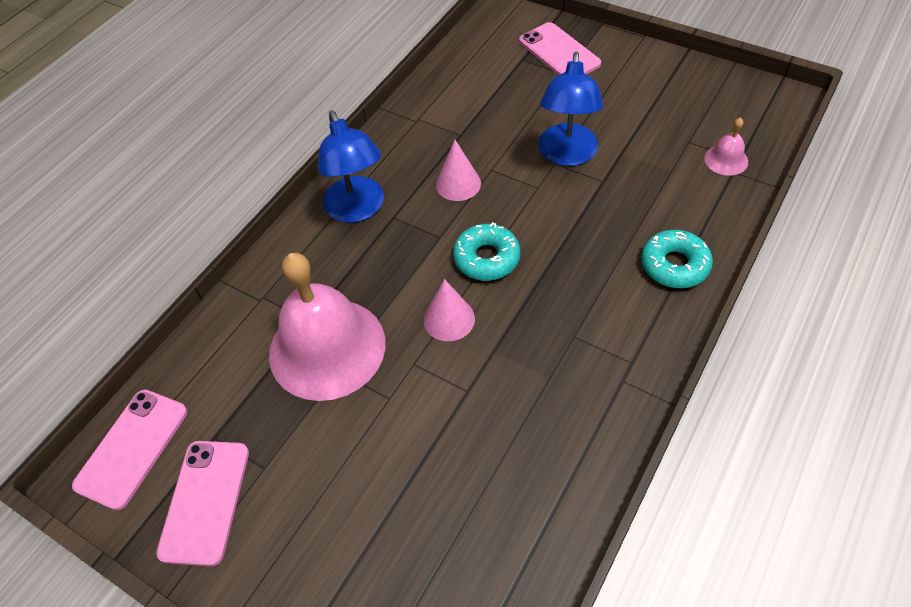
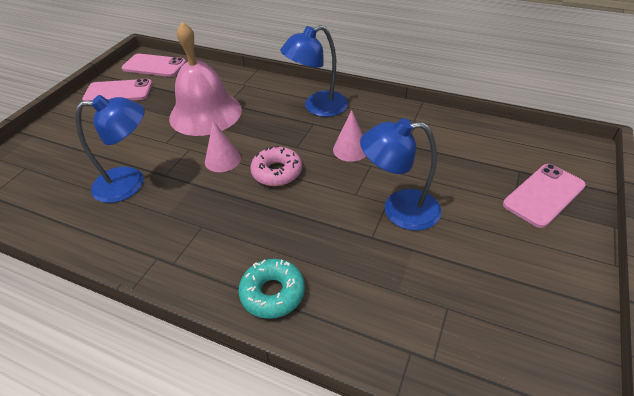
camera: 80 degrees right, 10 degrees down
turquoise donut [453,222,520,281] -> pink donut [250,146,302,186]
pink bell [704,117,748,176] -> none
none -> blue lamp [75,95,145,203]

